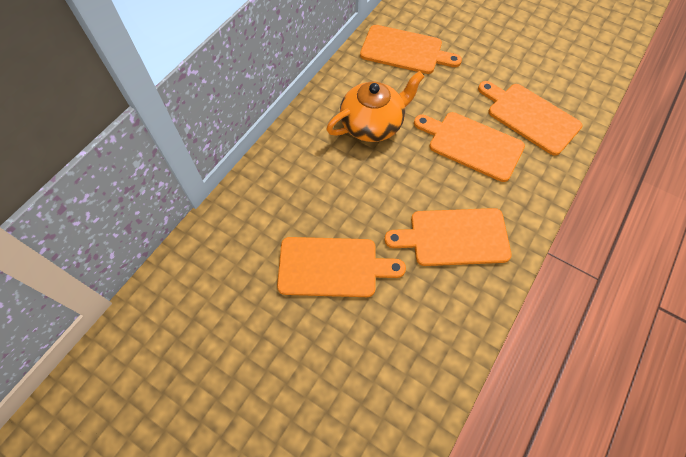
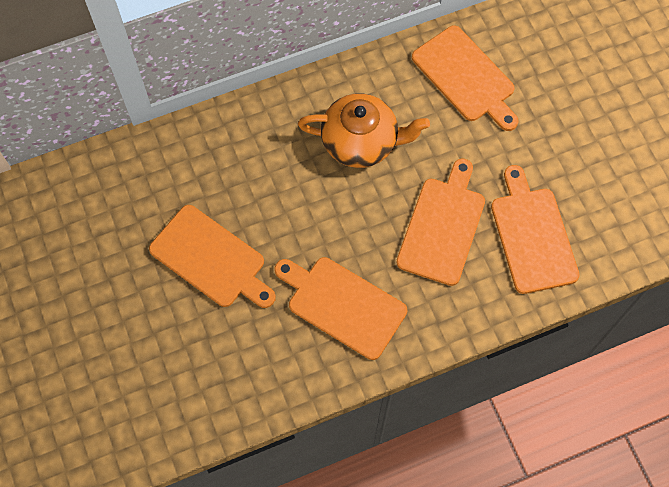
camera: 35 degrees right, 5 degrees up
orange cutting board [414,112,525,182] -> orange cutting board turned 45 degrees clockwise [396,158,485,286]

